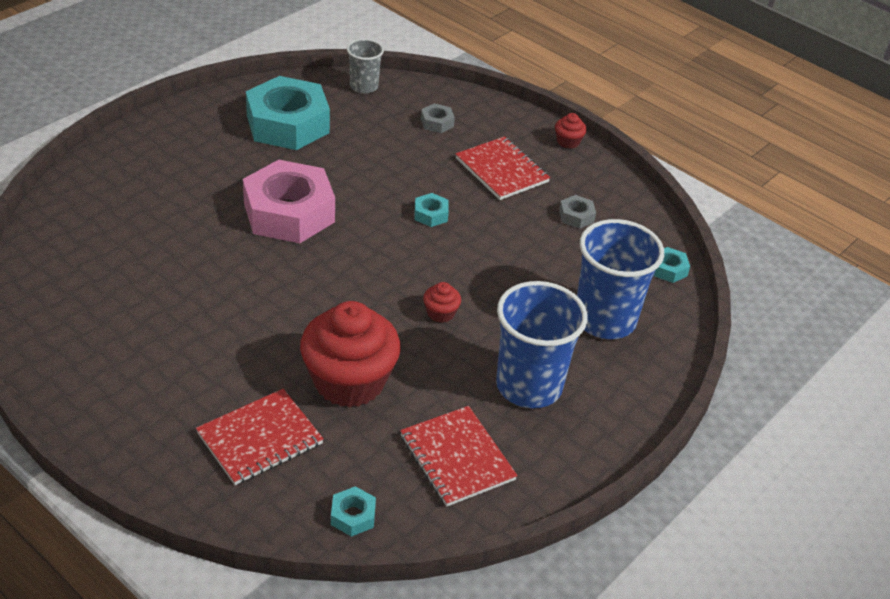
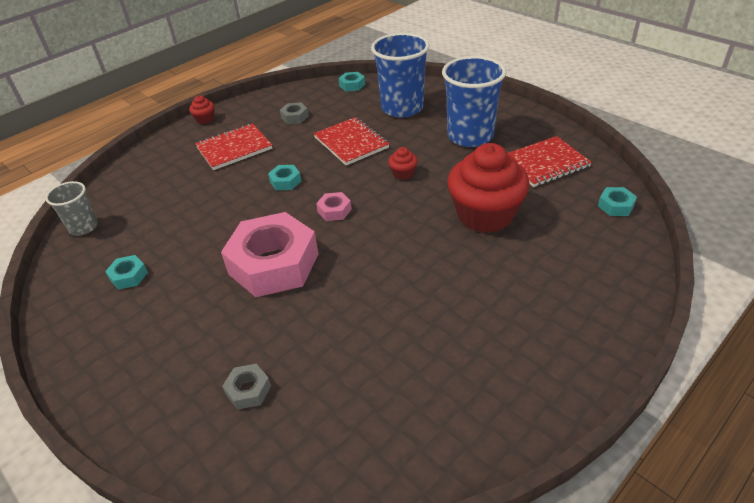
camera: 80 degrees left, 0 degrees up
red notebook [196,389,324,485] -> red notebook moved to [314,117,389,166]
turquoise nut [246,76,330,150] -> turquoise nut [105,255,148,290], size x0.41
grey nut [421,103,455,133] -> grey nut moved to [222,364,271,410]
none -> pink nut [316,192,352,221]

